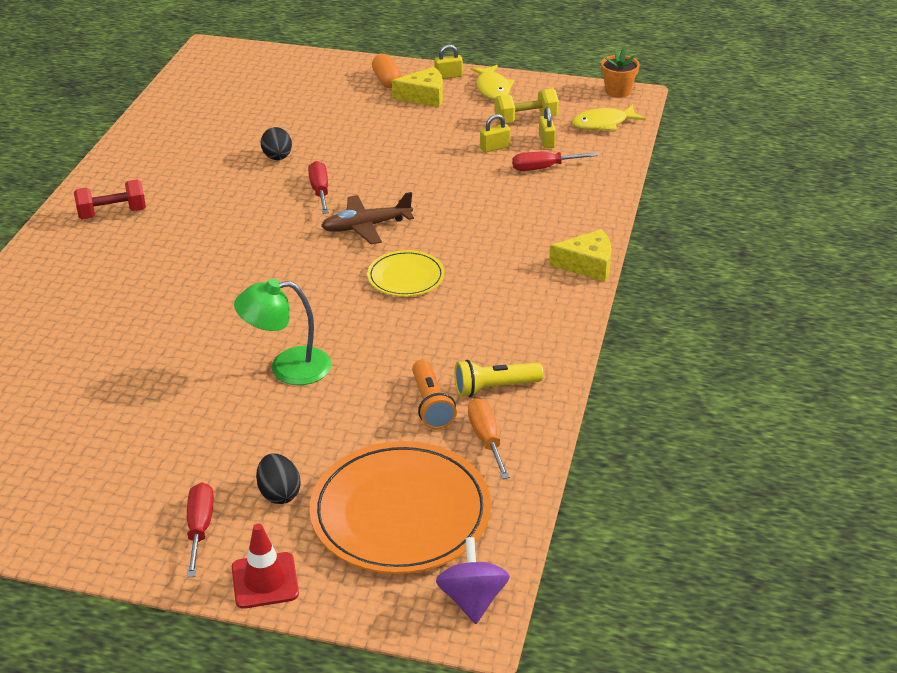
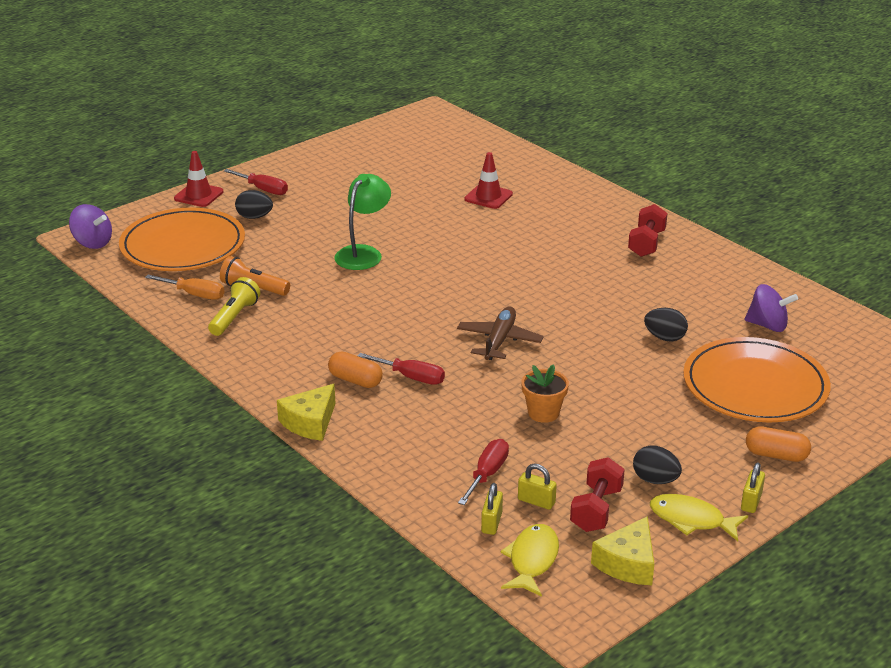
camera: 125 degrees right, 5 degrees down
red screwdriver [308,161,329,214] -> red screwdriver moved to [358,353,445,385]
yellow plate [367,250,445,297] -> none
yellow cheese [392,67,443,107] -> yellow cheese moved to [591,516,654,585]
yellow padlock [480,114,511,152] -> yellow padlock moved to [481,483,503,535]
yellow dumbbell [494,88,559,124] -> red dumbbell [570,457,625,532]
orange flower pot [601,48,640,98] -> orange flower pot moved to [521,364,569,423]
none -> orange capsule [328,352,383,388]
none -> red traffic cone [464,152,513,209]
none -> black egg [633,445,682,484]
none -> orange plate [683,337,831,423]
none -> purple spinning top [745,284,798,332]

